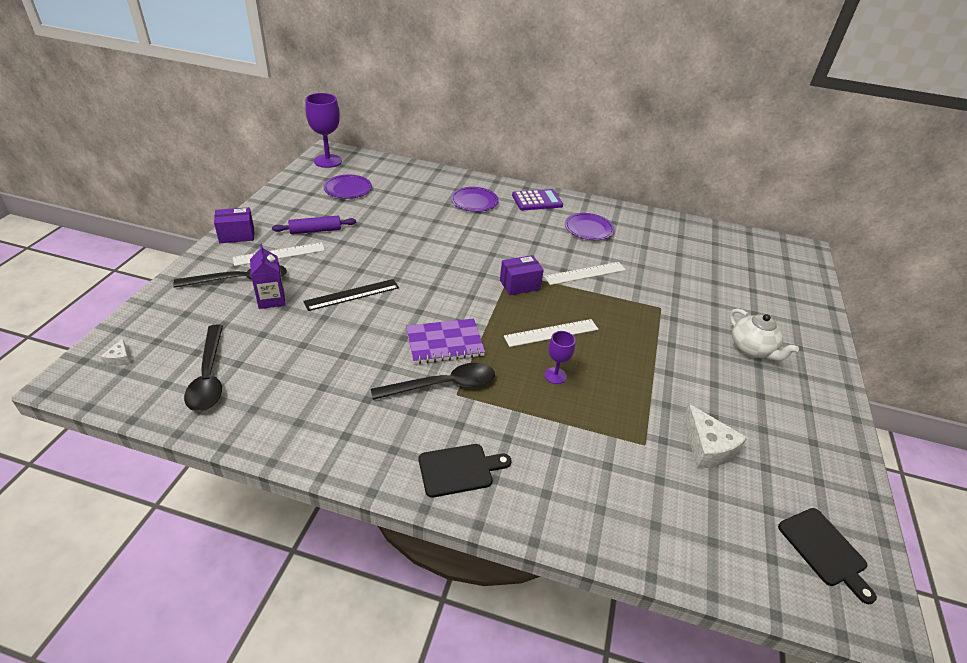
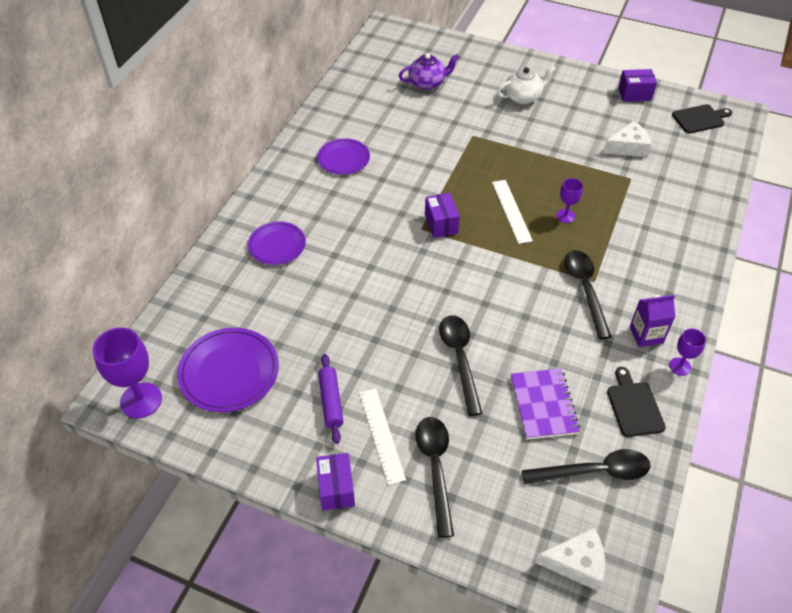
camera: 80 degrees left, 10 degrees up
white cheese [101,338,130,366] -> white cheese [536,528,605,591], size x2.05
purple carton [250,244,286,309] -> purple carton moved to [630,295,675,347]
black ruler [303,279,399,311] -> black spoon [439,315,483,416]
purple plate [323,175,372,199] -> purple plate [177,328,279,412], size x1.54
purple notebook [406,319,485,364] -> purple notebook moved to [511,368,580,440]
black cutting board [419,444,512,498] -> black cutting board moved to [607,367,666,437]
purple calculator [512,189,563,210] -> none
white ruler [544,262,626,285] -> none
none -> purple teapot [399,53,459,90]
none -> purple box [618,69,657,102]
none -> purple goblet [669,329,706,376]

